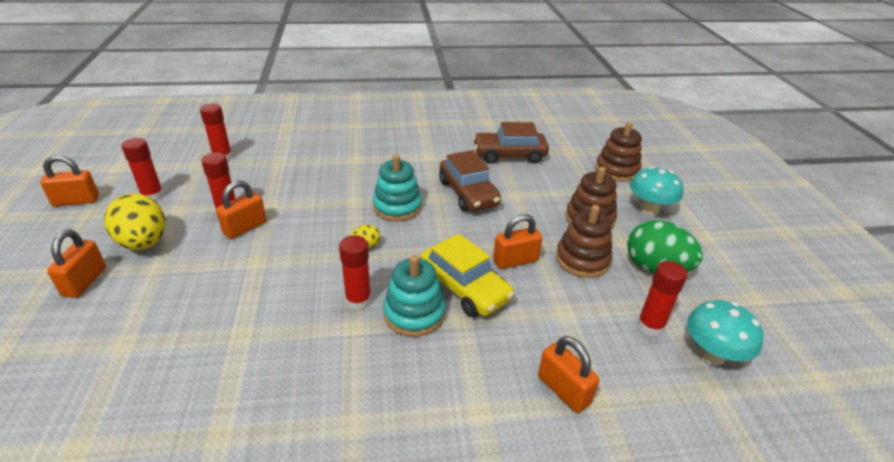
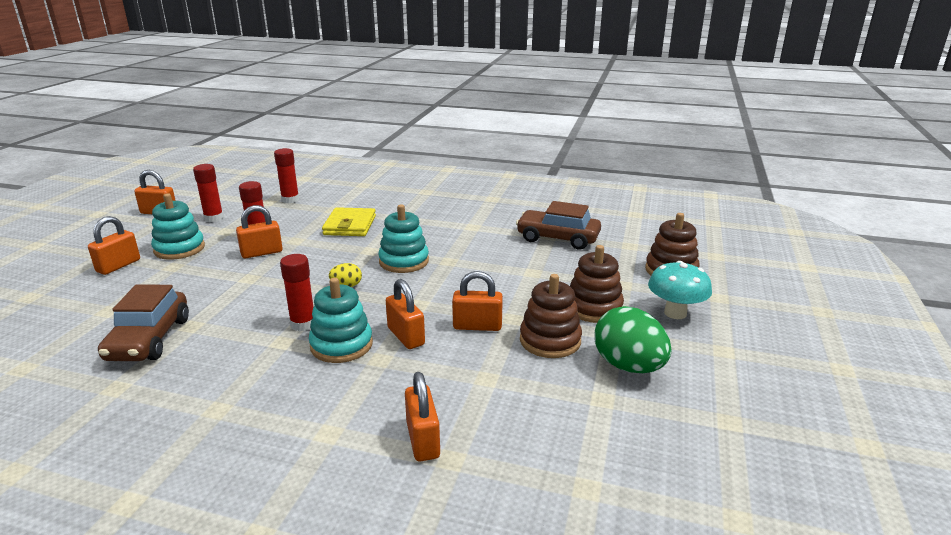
camera: 25 degrees right, 10 degrees down
yellow egg [104,193,165,250] -> turquoise stacking toy [151,193,205,260]
yellow car [420,234,515,317] -> orange padlock [386,279,425,349]
brown car [439,150,501,212] -> brown car moved to [98,285,189,361]
red glue stick [637,261,687,336] -> none
turquoise mushroom [687,300,764,365] -> none
none -> yellow wallet [322,207,376,236]

